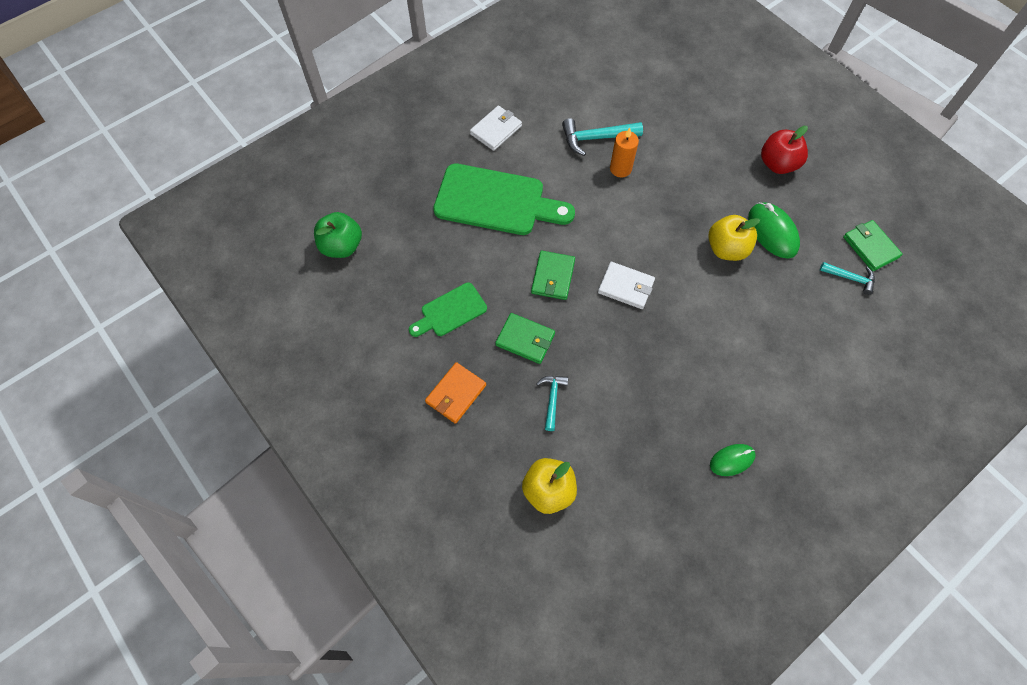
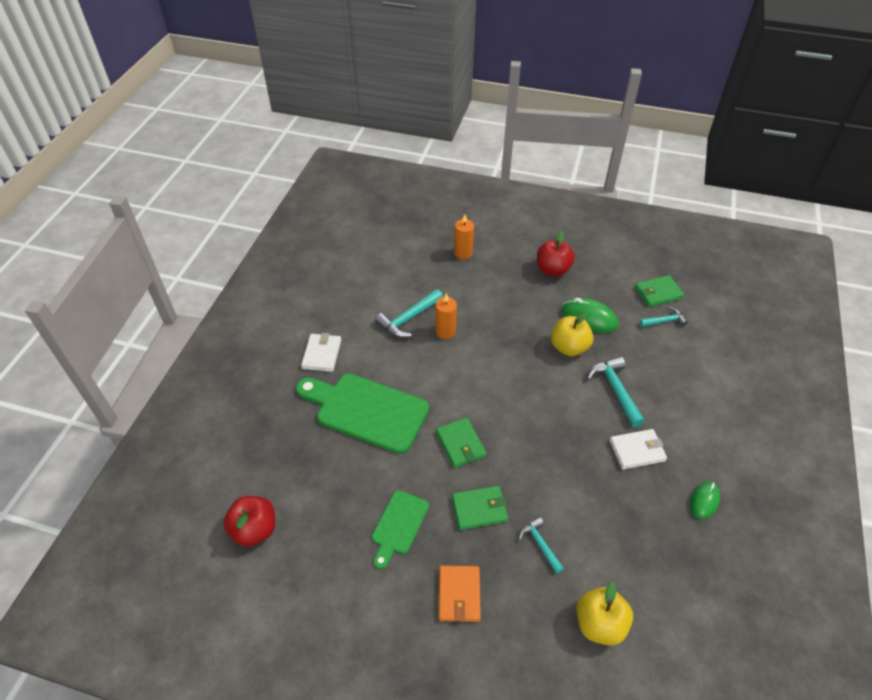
camera: 35 degrees left, 15 degrees down
green apple [314,212,362,258] -> red apple [223,496,275,547]
green cutting board [433,163,575,235] -> green cutting board turned 135 degrees counterclockwise [296,374,429,454]
white wallet [598,262,655,309] -> white wallet moved to [610,429,667,470]
green wallet [843,220,903,271] -> green wallet turned 45 degrees counterclockwise [635,275,684,307]
none -> orange candle [454,214,474,259]
none -> turquoise hammer [587,357,645,427]

